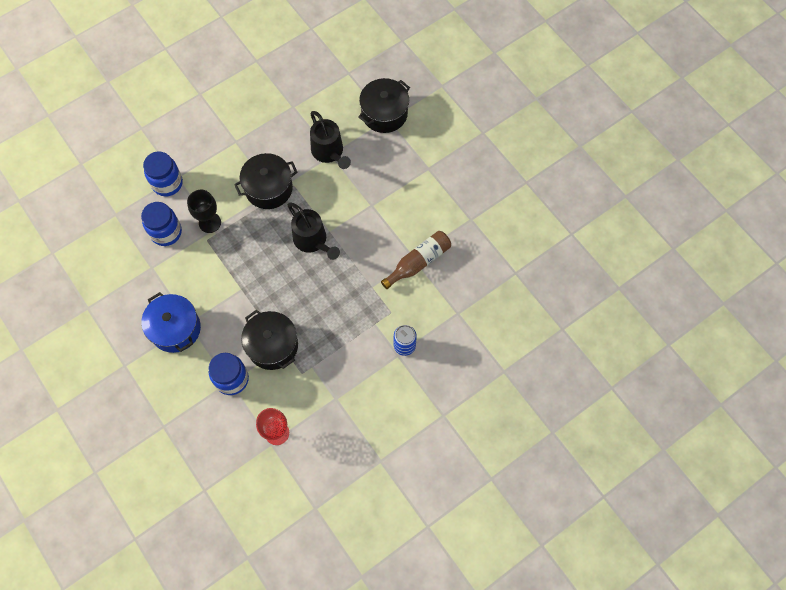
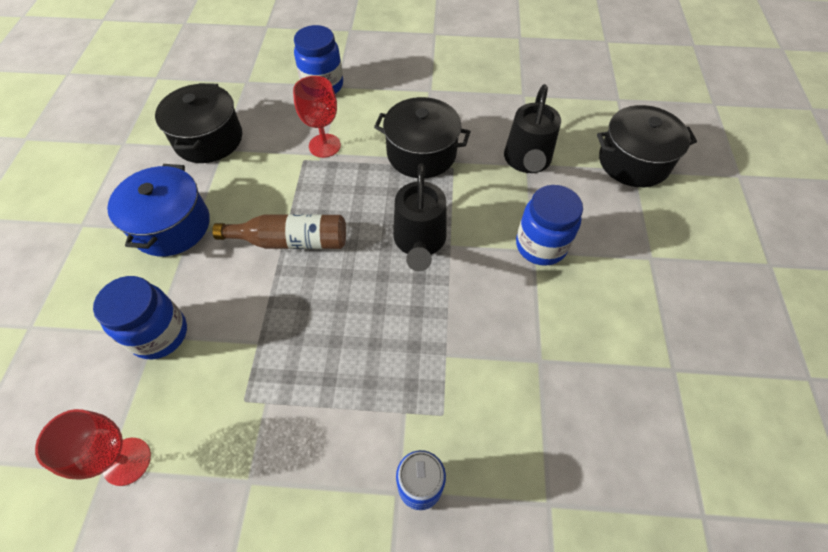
camera: 40 degrees right, 10 degrees down
blue jar [141,202,182,246] -> blue jar moved to [516,185,583,266]
black goblet [187,190,221,233] -> red goblet [293,76,341,158]
black pot [241,310,298,370] -> black pot moved to [155,83,242,163]
brown bottle [381,231,451,289] -> brown bottle moved to [212,214,346,249]

